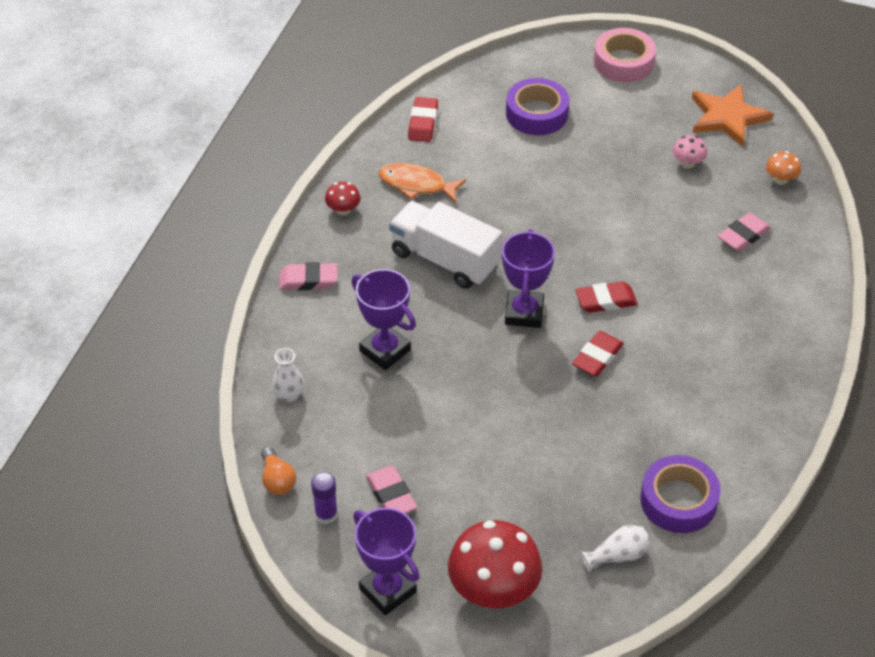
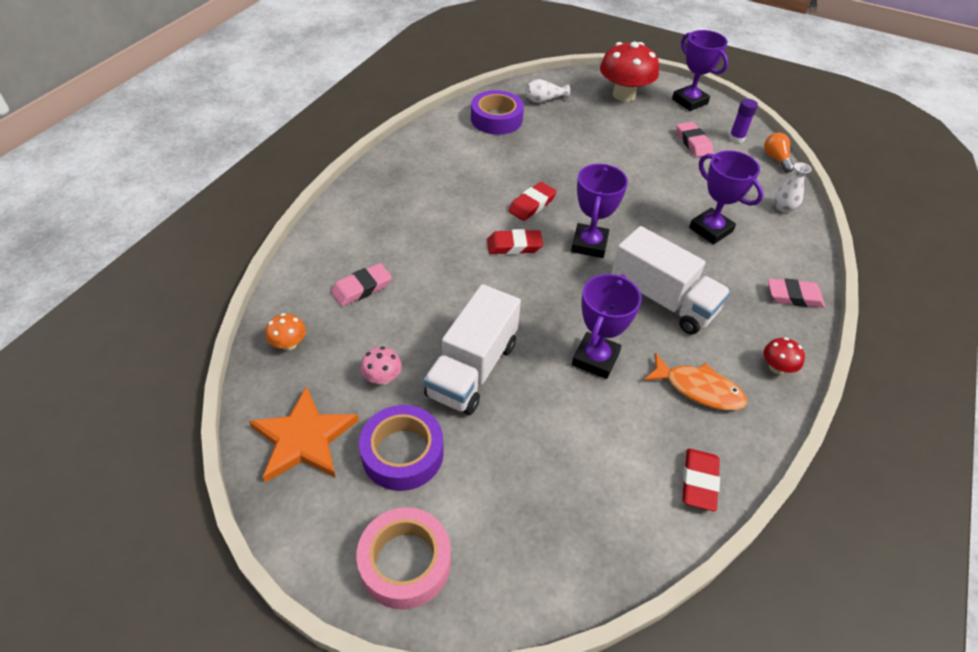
camera: 175 degrees left, 0 degrees up
purple tape [506,78,569,135] -> purple tape moved to [359,405,444,491]
none -> white truck [424,284,521,415]
none -> purple trophy [572,274,642,379]

